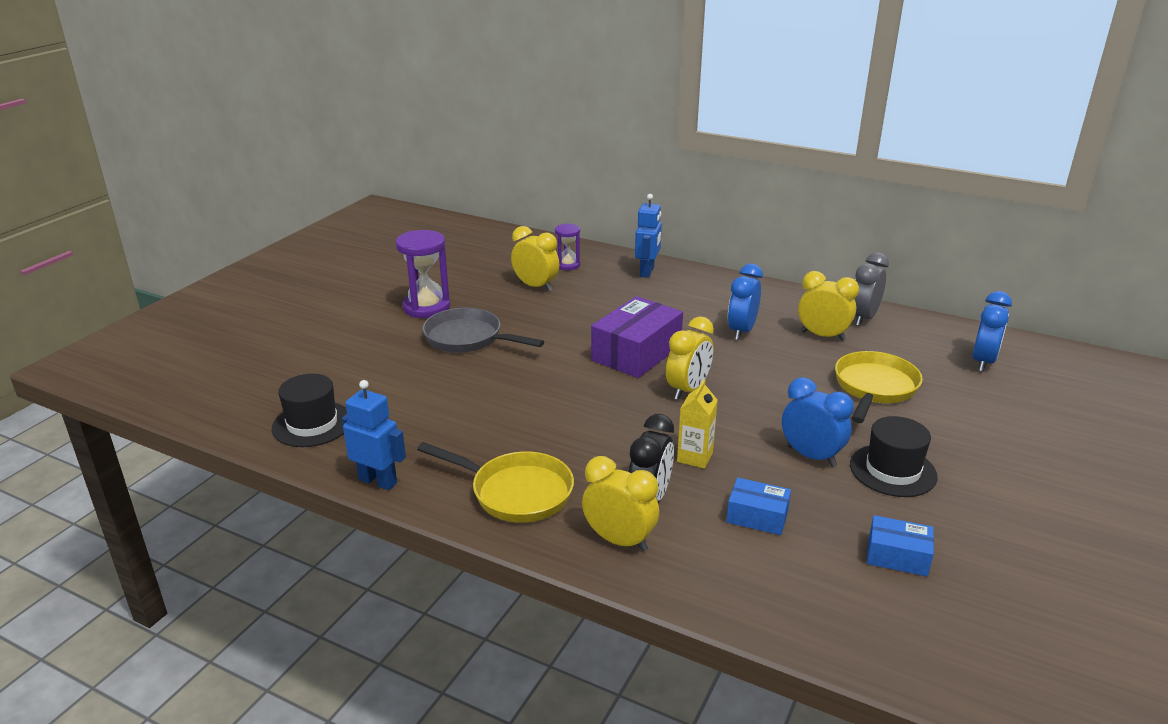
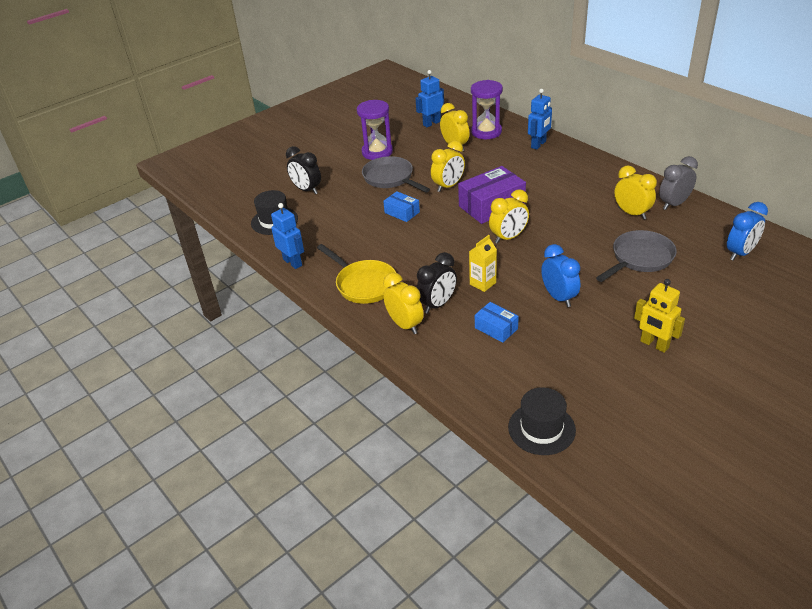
camera: 25 degrees right, 10 degrees up
purple hourglass [555,224,580,270] -> purple hourglass [471,80,503,139], size x1.71
blue clock [728,264,763,340] -> none
yellow pan [835,351,923,423] -> grey pan [596,230,677,282]
black hat [850,416,938,497] -> black hat moved to [508,387,576,455]
blue box [867,515,934,576] -> blue box moved to [383,191,420,222]
none -> black clock [286,146,321,194]
none -> blue robot [415,70,444,127]
none -> yellow clock [431,140,465,192]
none -> yellow robot [634,279,685,353]

